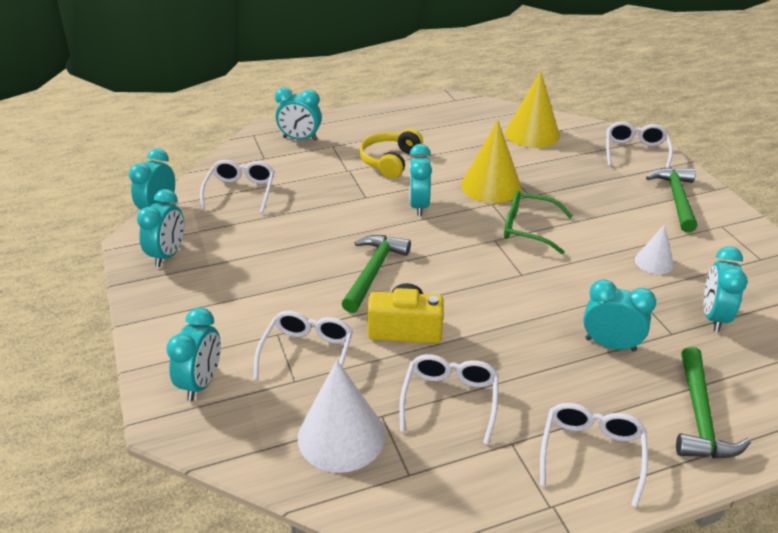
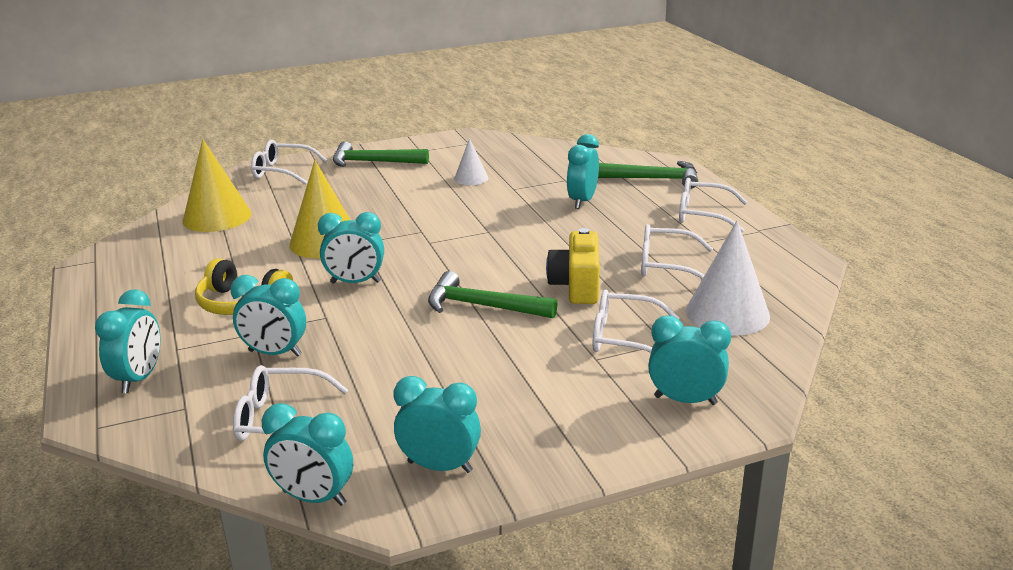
camera: 90 degrees left, 10 degrees down
green glasses [504,191,572,254] -> none
turquoise clock [704,246,748,332] -> turquoise clock moved to [231,275,306,357]

